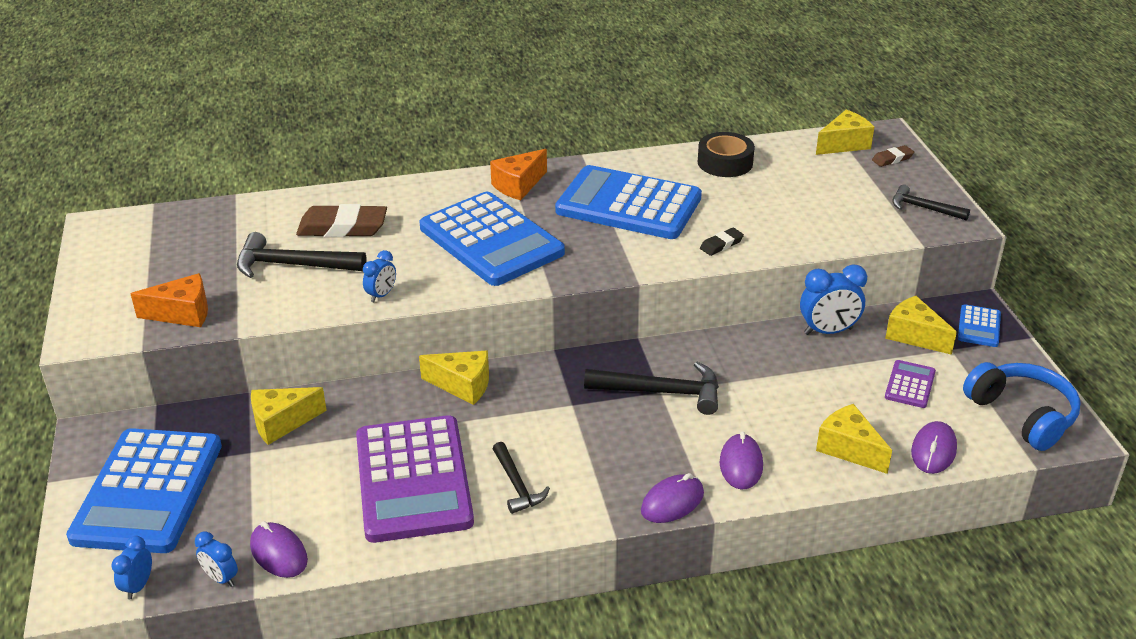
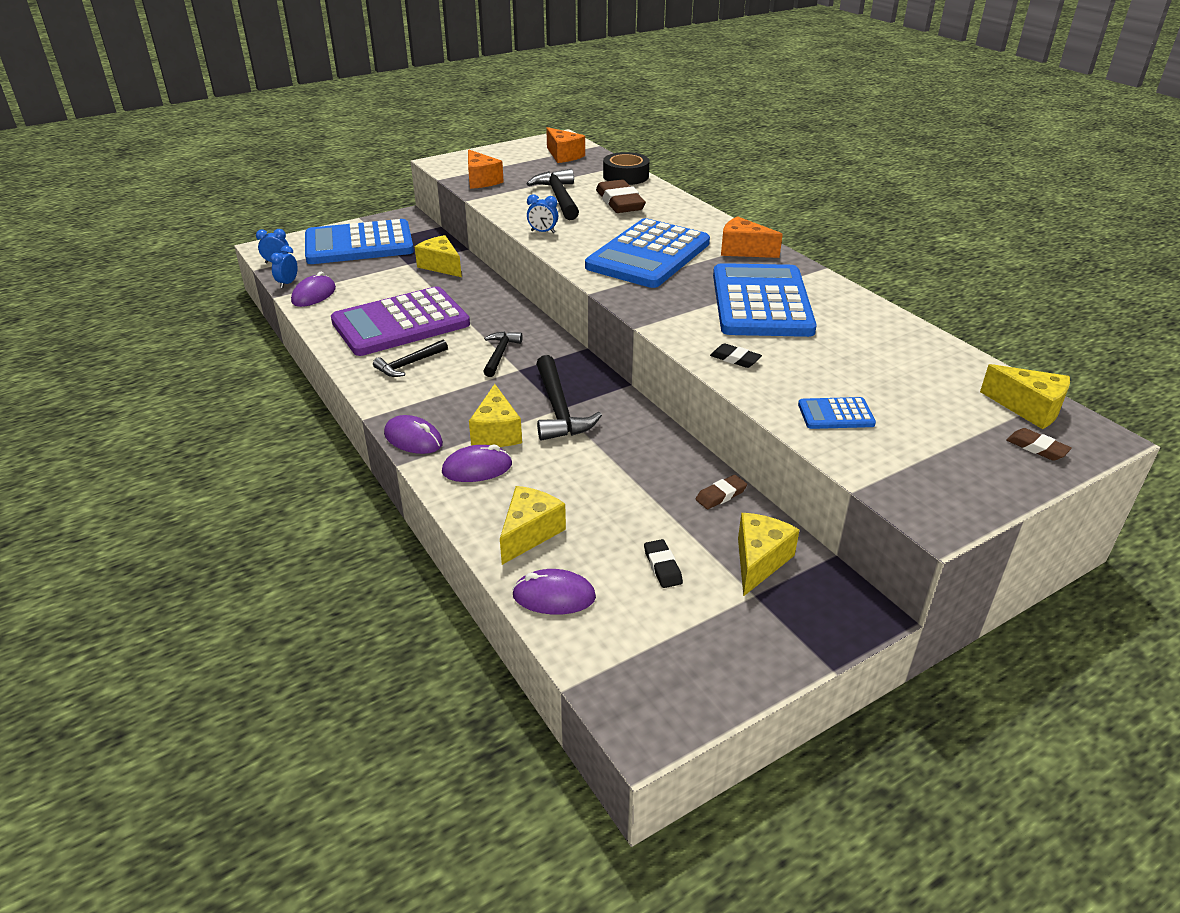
camera: 70 degrees right, 0 degrees up
yellow cheese [419,351,489,405] -> yellow cheese moved to [469,384,522,447]
black tape [698,132,755,177] -> black tape moved to [603,152,649,185]
blue clock [800,264,867,335] -> brown eraser [695,475,747,509]
purple calculator [885,360,936,408] -> black eraser [644,539,683,588]
black hammer [892,185,970,221] -> black hammer moved to [483,332,523,377]
blue calculator [958,304,1001,347] -> blue calculator moved to [798,397,876,429]
blue headphones [963,362,1081,451] -> none
none -> orange cheese [546,127,585,163]

